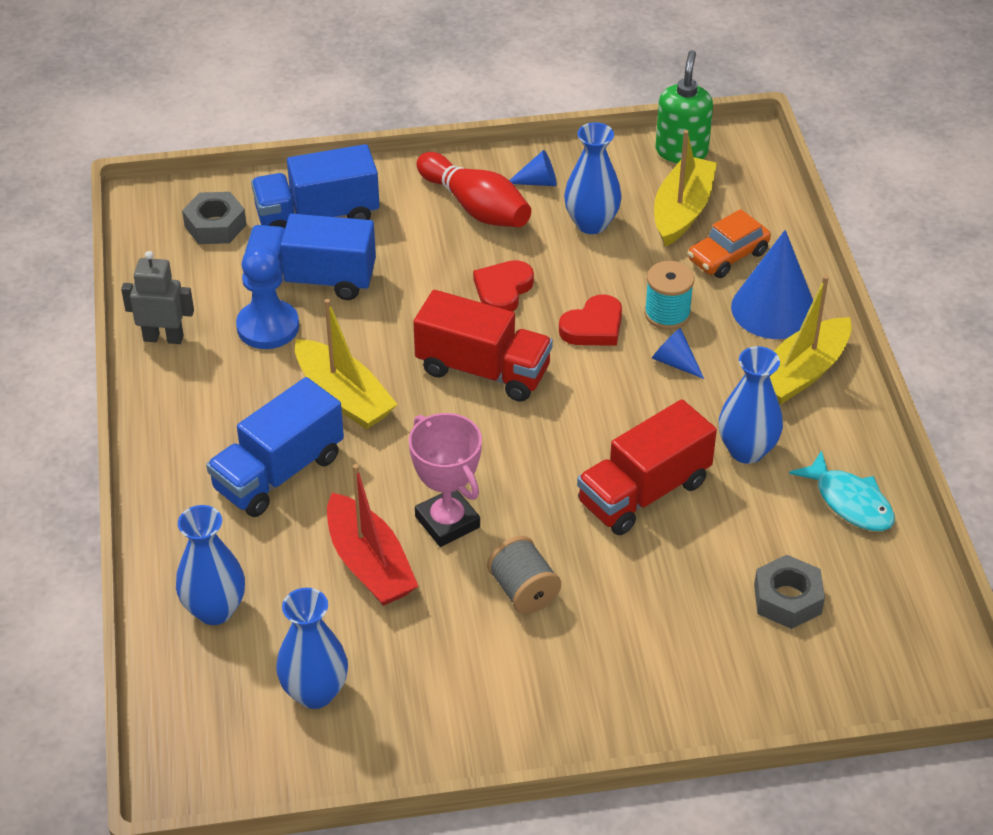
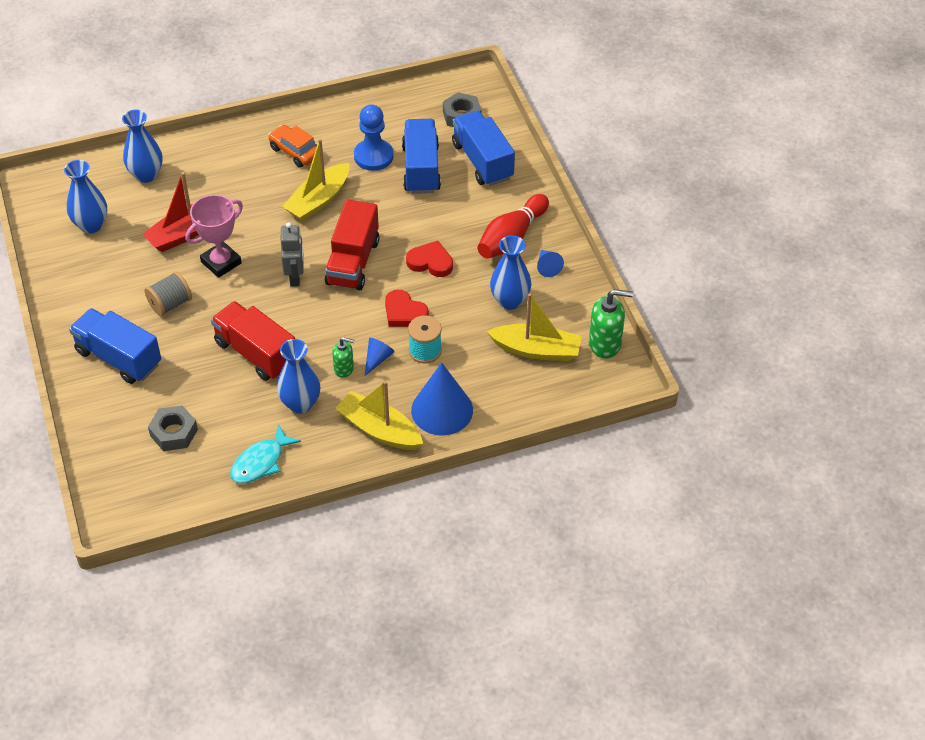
camera: 80 degrees right, 5 degrees up
grey robot [121,251,194,344] -> grey robot moved to [281,222,303,287]
blue truck [206,377,344,517] -> blue truck moved to [69,308,161,384]
orange car [688,209,771,278] -> orange car moved to [268,125,317,168]
none -> green soap dispenser [332,337,354,378]

